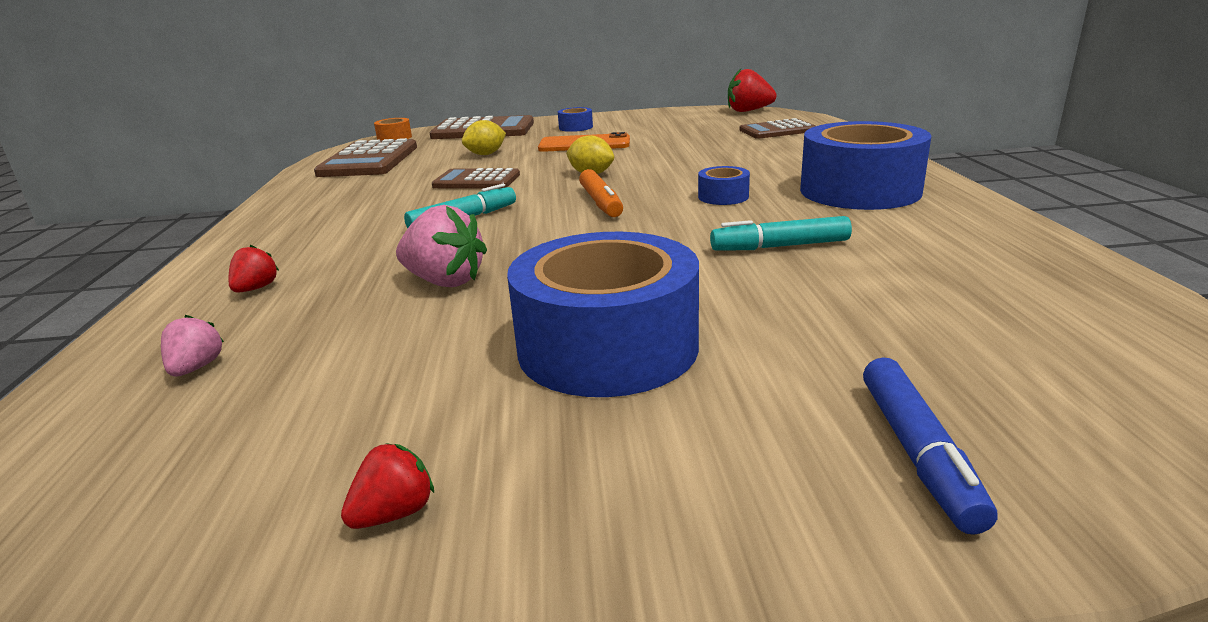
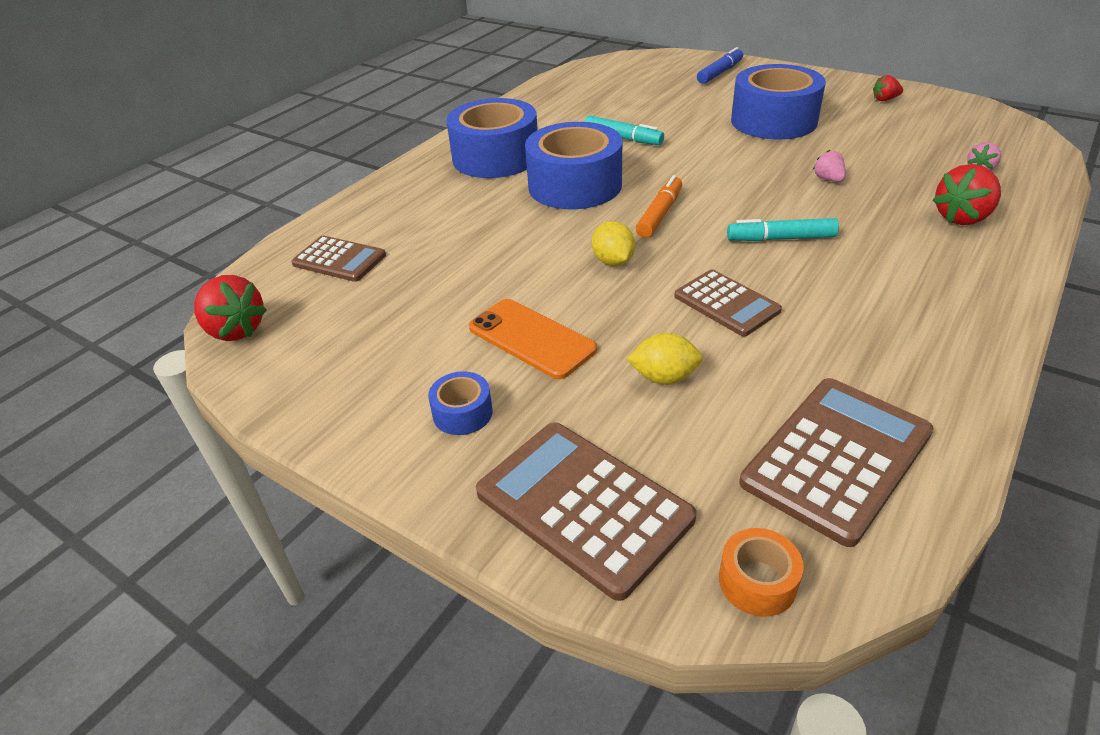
camera: 140 degrees left, 15 degrees up
red strawberry [229,245,279,293] -> red strawberry [932,164,1001,225], size x1.81
pink strawberry [396,205,487,287] -> pink strawberry [813,150,846,182], size x0.55
blue tape [698,166,750,205] -> blue tape [525,122,622,209], size x2.28

